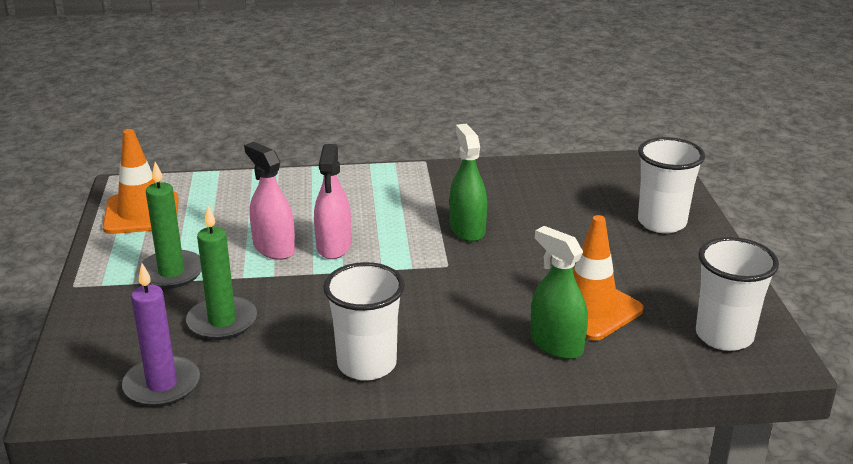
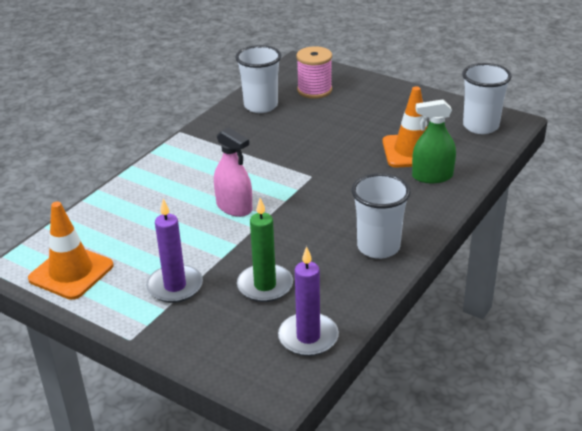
camera: 50 degrees left, 5 degrees up
green candle [137,162,202,289] -> purple candle [146,199,203,303]
pink spray bottle [244,142,295,260] -> none
green spray bottle [449,124,487,242] -> none
white cup [638,137,705,233] -> white cup moved to [235,45,281,113]
none -> pink spool [296,46,332,99]

